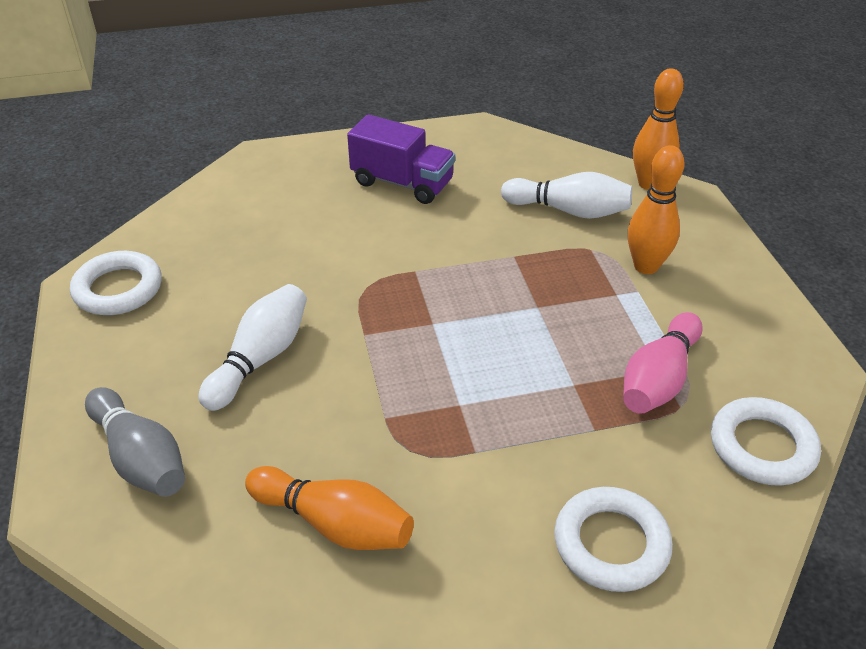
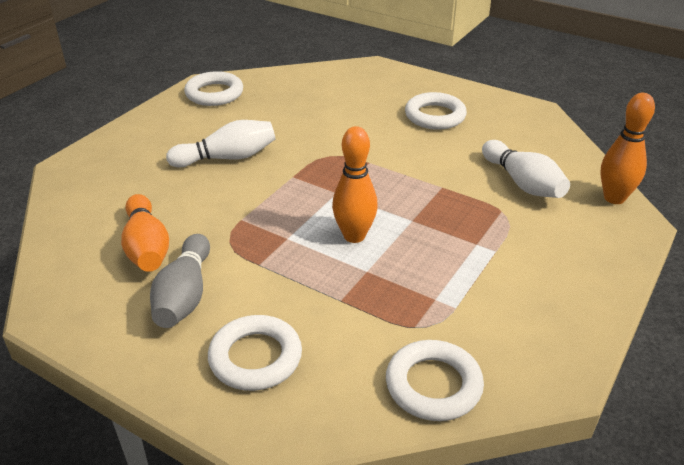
camera: 45 degrees right, 5 degrees down
grey bowling pin [85,387,185,497] -> grey bowling pin moved to [150,234,210,328]
purple truck [347,114,455,204] -> white ring [405,92,467,130]
pink bowling pin [623,312,703,414] -> none
orange bowling pin [628,145,685,274] -> orange bowling pin moved to [332,126,378,243]

